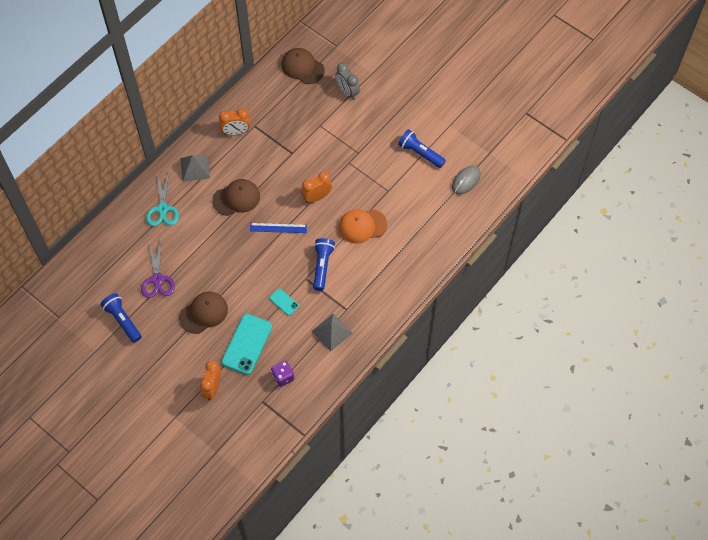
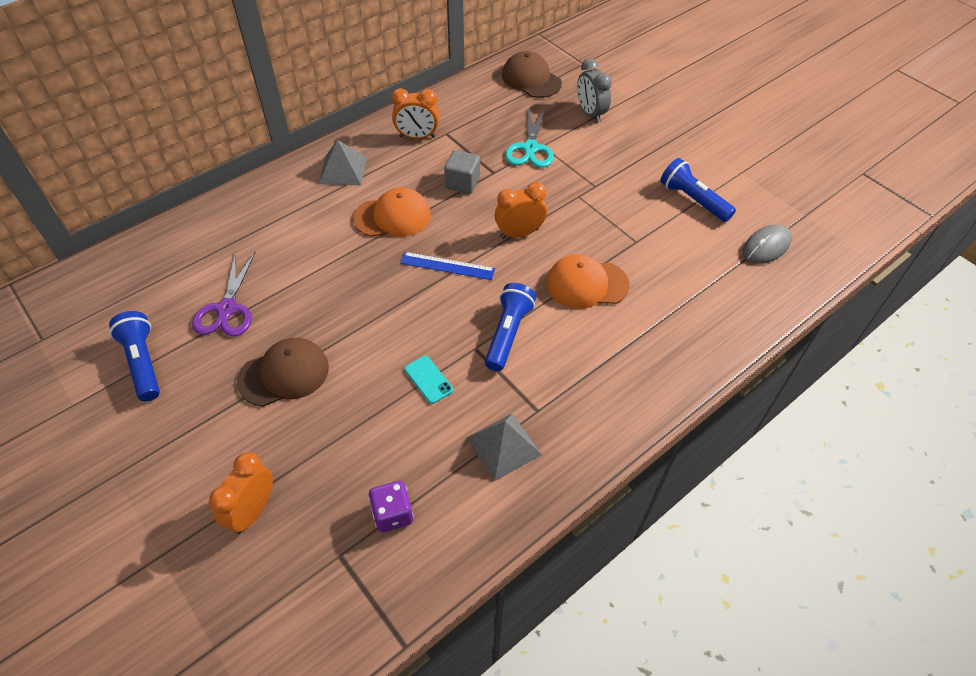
camera: 10 degrees right, 10 degrees down
turquoise scissors [146,172,179,226] -> turquoise scissors moved to [505,108,554,168]
brown cap [212,179,260,216] -> orange cap [353,187,431,237]
turquoise phone [221,314,272,375] -> none
none -> grey cube [444,150,480,194]

